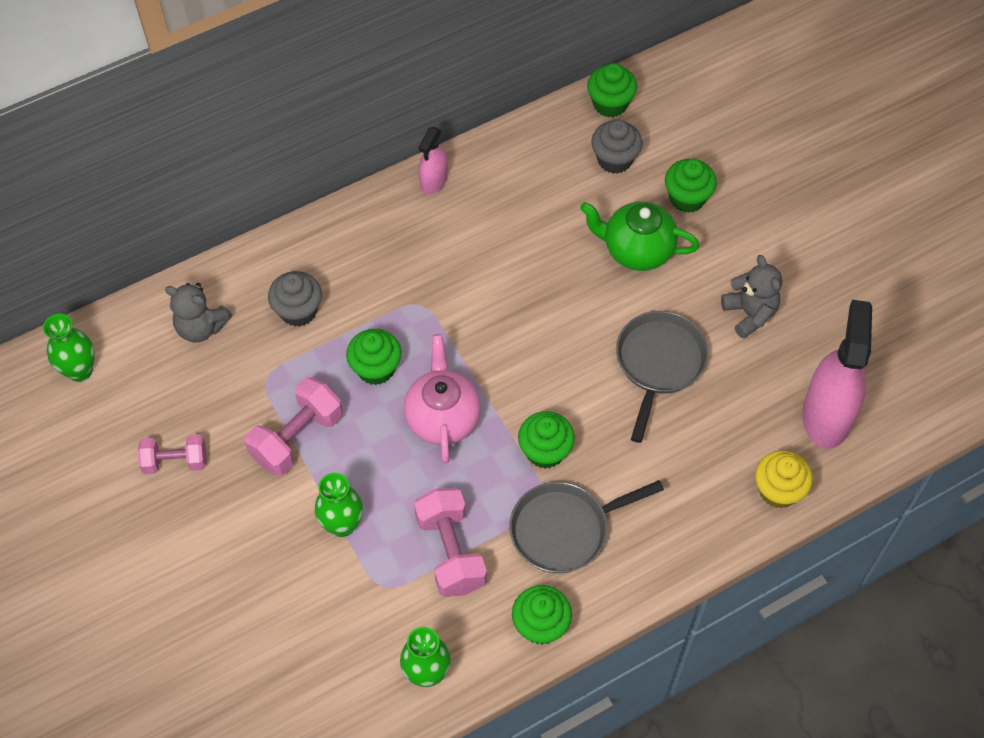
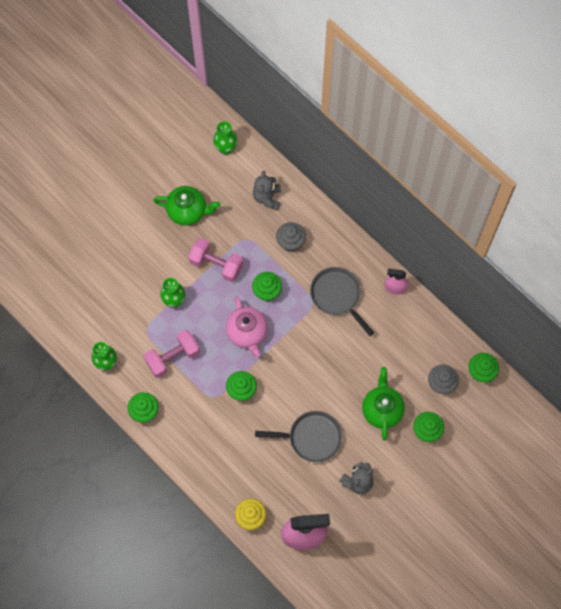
camera: 75 degrees right, 10 degrees up
pink dumbbell [137,434,207,474] -> green teapot [153,186,220,226]
pink teapot [404,334,481,463] -> pink teapot turned 90 degrees clockwise [226,296,267,357]
grey pan [509,480,664,573] -> grey pan moved to [310,267,374,336]

